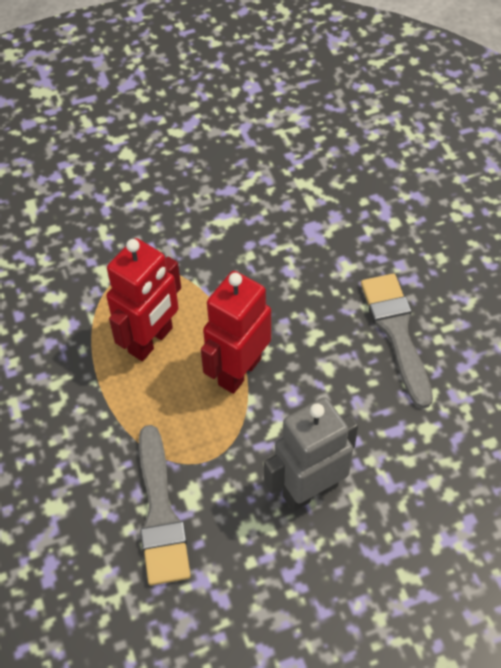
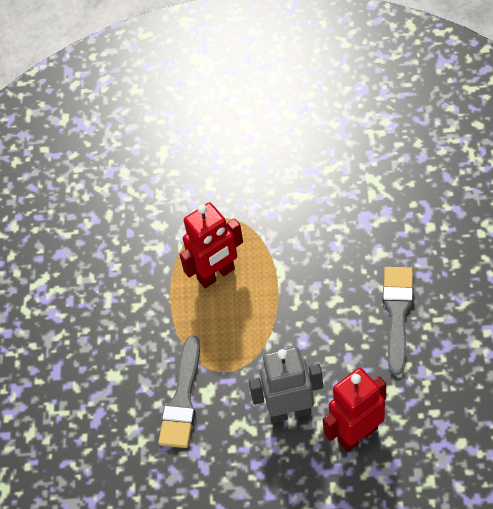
camera: 25 degrees right, 0 degrees up
red robot [201,271,271,394] -> red robot moved to [323,368,386,452]

